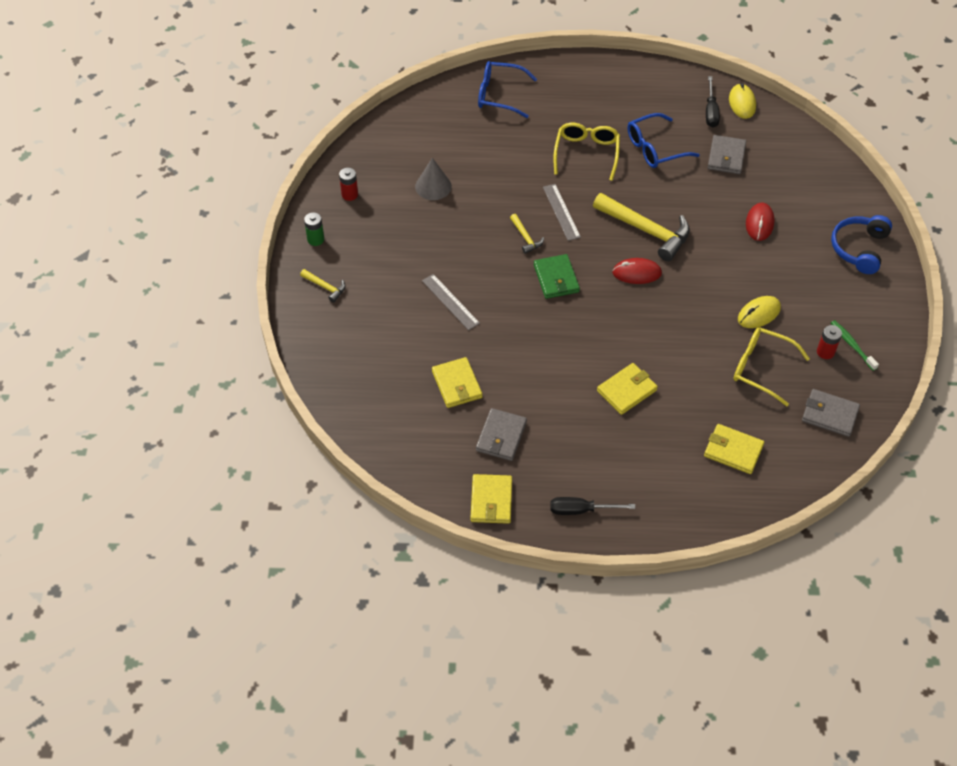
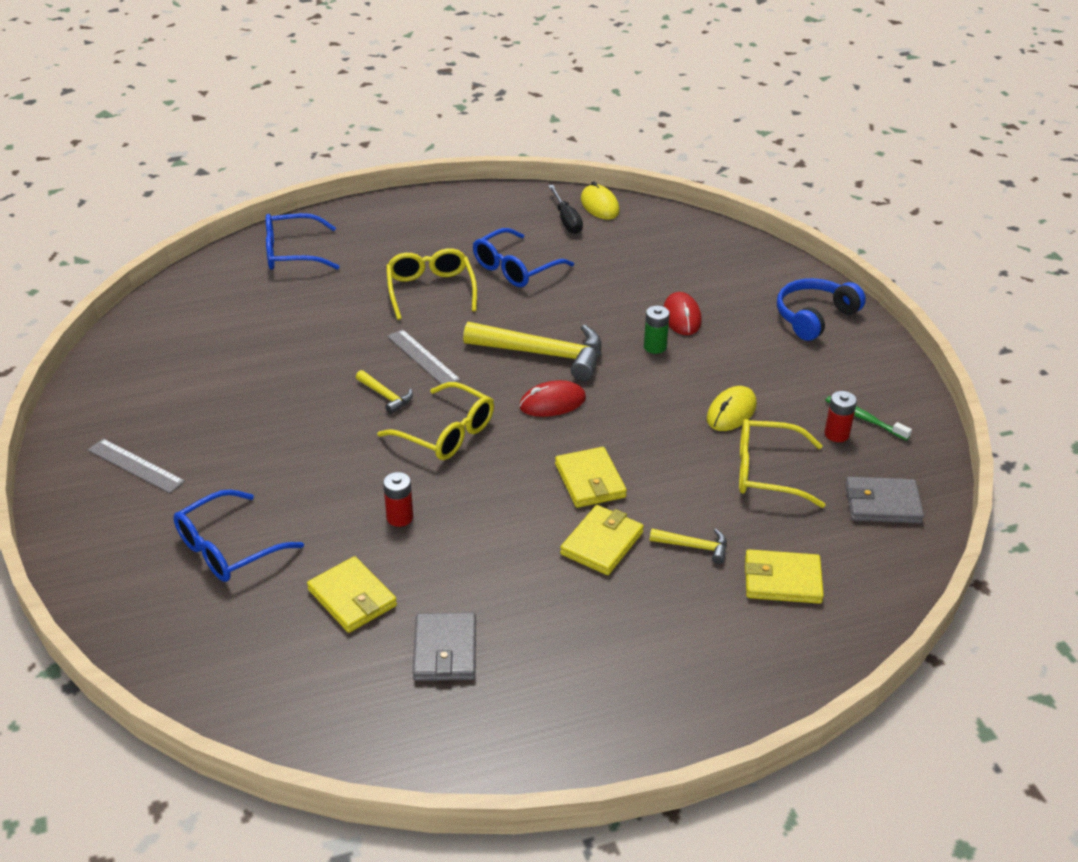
camera: 20 degrees left, 15 degrees down
yellow hammer [300,269,345,303] -> yellow hammer moved to [650,529,727,564]
green battery [304,212,324,246] -> green battery moved to [644,306,670,354]
red battery [339,168,358,201] -> red battery moved to [383,472,413,527]
grey cone [415,158,452,200] -> none
grey ruler [422,274,480,330] -> grey ruler moved to [88,439,185,493]
yellow wallet [470,474,512,524] -> yellow wallet moved to [555,447,627,508]
green wallet [534,254,580,299] -> yellow glasses [377,382,494,460]
black screwdriver [550,497,635,515] -> none
grey wallet [708,135,746,174] -> none
blue headphones [831,215,892,274] -> blue headphones turned 45 degrees clockwise [777,278,866,341]
none -> blue glasses [173,489,304,582]

